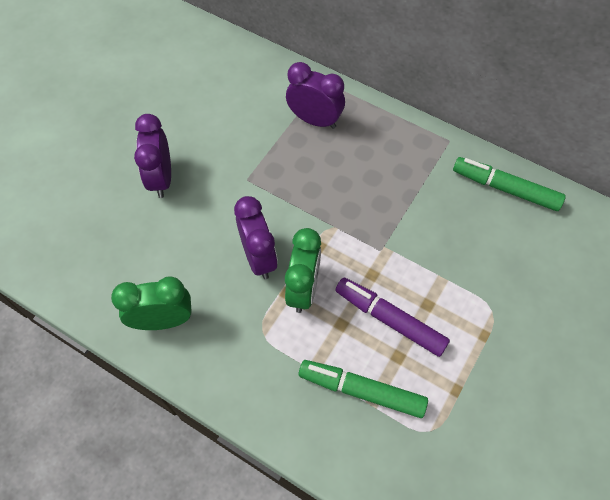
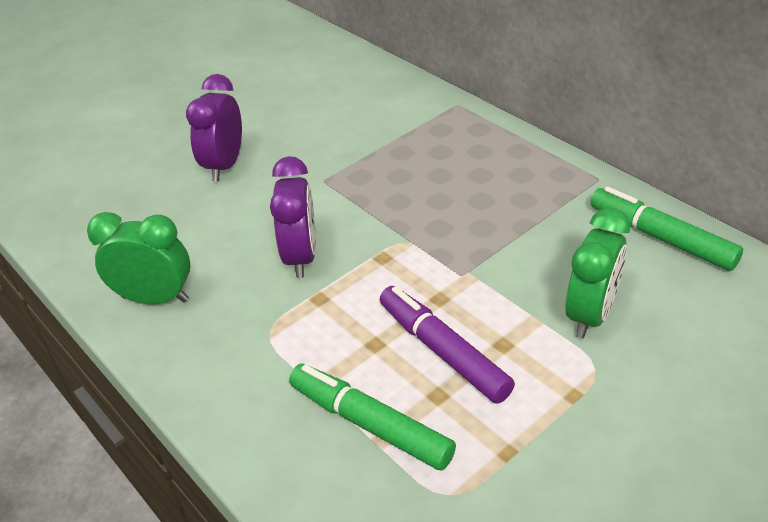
camera: 20 degrees right, 20 degrees down
green clock [285,228,321,313] -> green clock moved to [565,207,630,338]
purple clock [286,62,345,129] -> none

